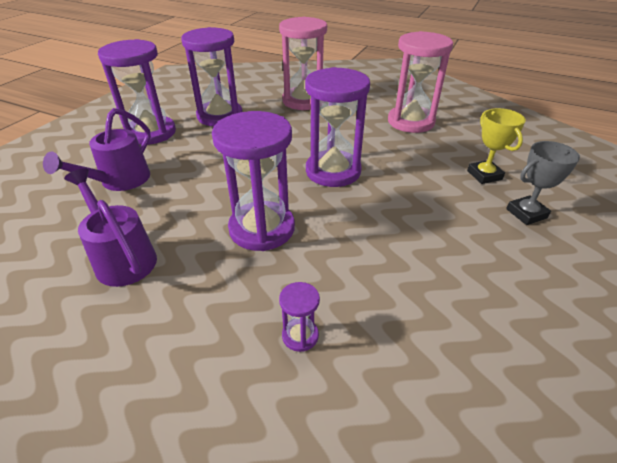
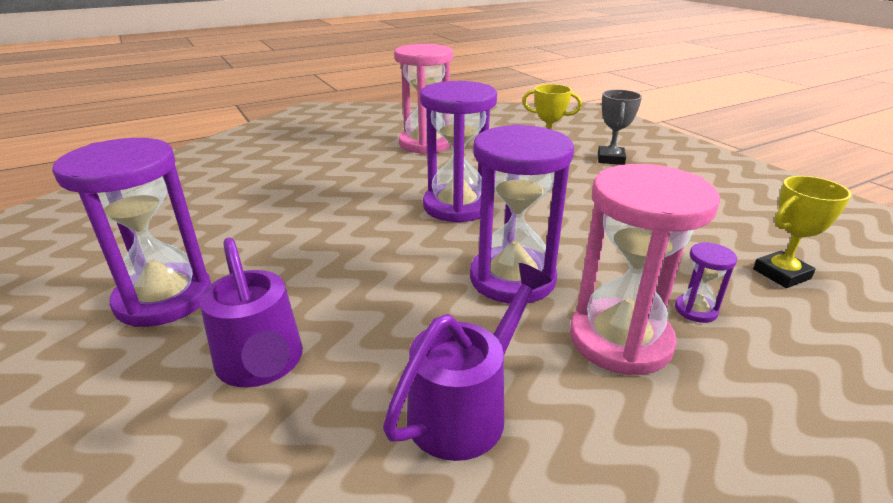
camera: 55 degrees left, 10 degrees down
purple watering can [64,168,157,287] -> purple watering can turned 135 degrees clockwise [383,263,552,461]
purple hourglass [181,27,243,126] -> none
pink hourglass [279,17,327,110] -> pink hourglass moved to [570,164,720,375]
none -> yellow trophy [753,176,851,288]

